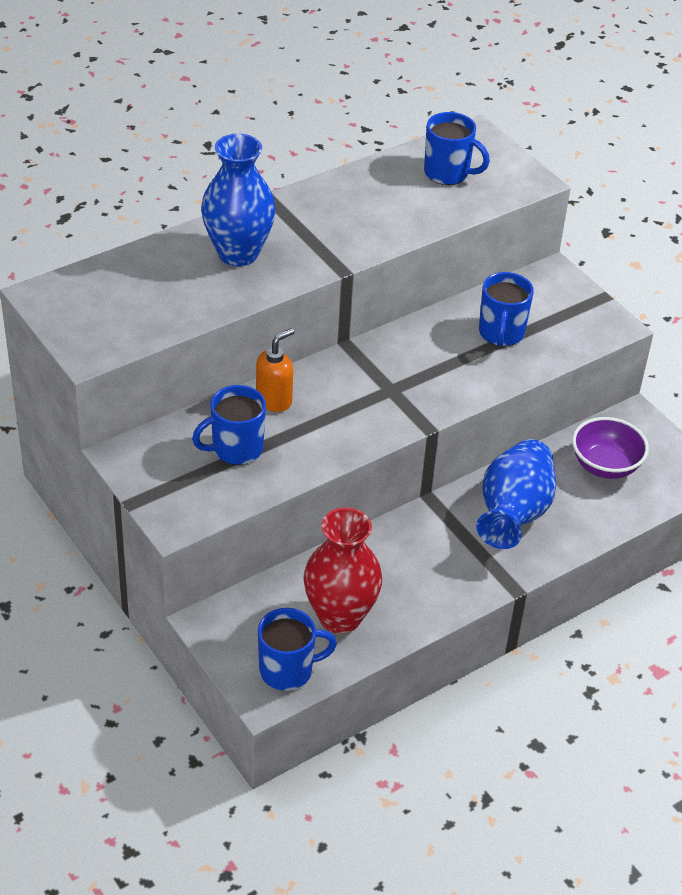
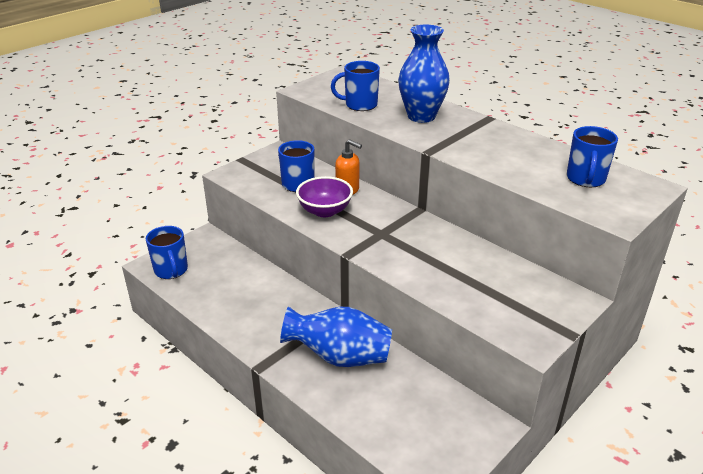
camera: 80 degrees right, 10 degrees down
red vase [303,507,382,634] -> none
blue mug [479,272,534,347] -> blue mug moved to [331,61,380,111]
purple bowl [572,417,649,479] -> purple bowl moved to [296,176,353,217]

